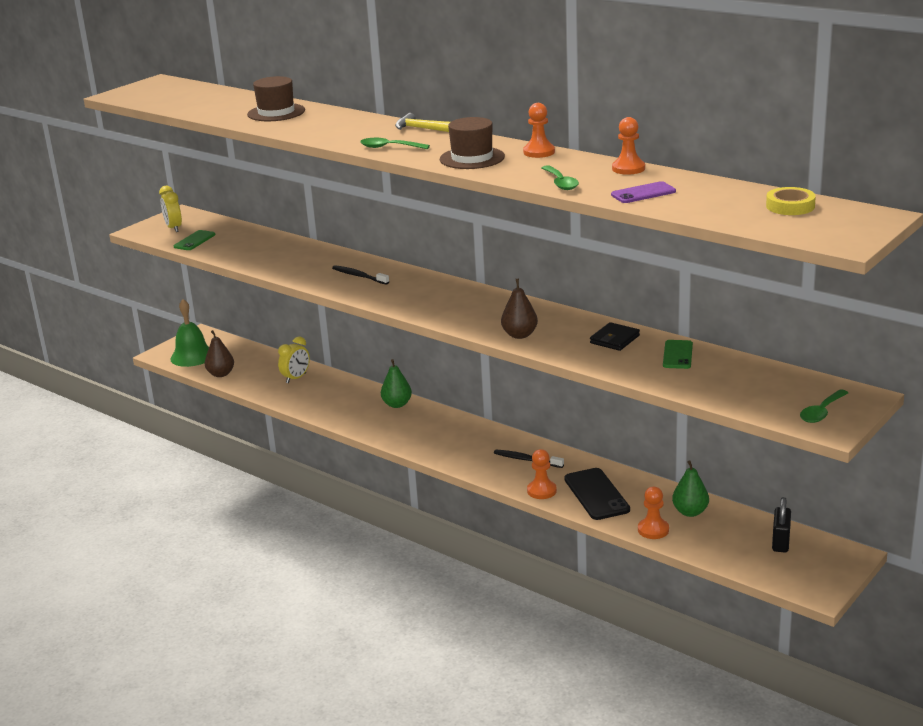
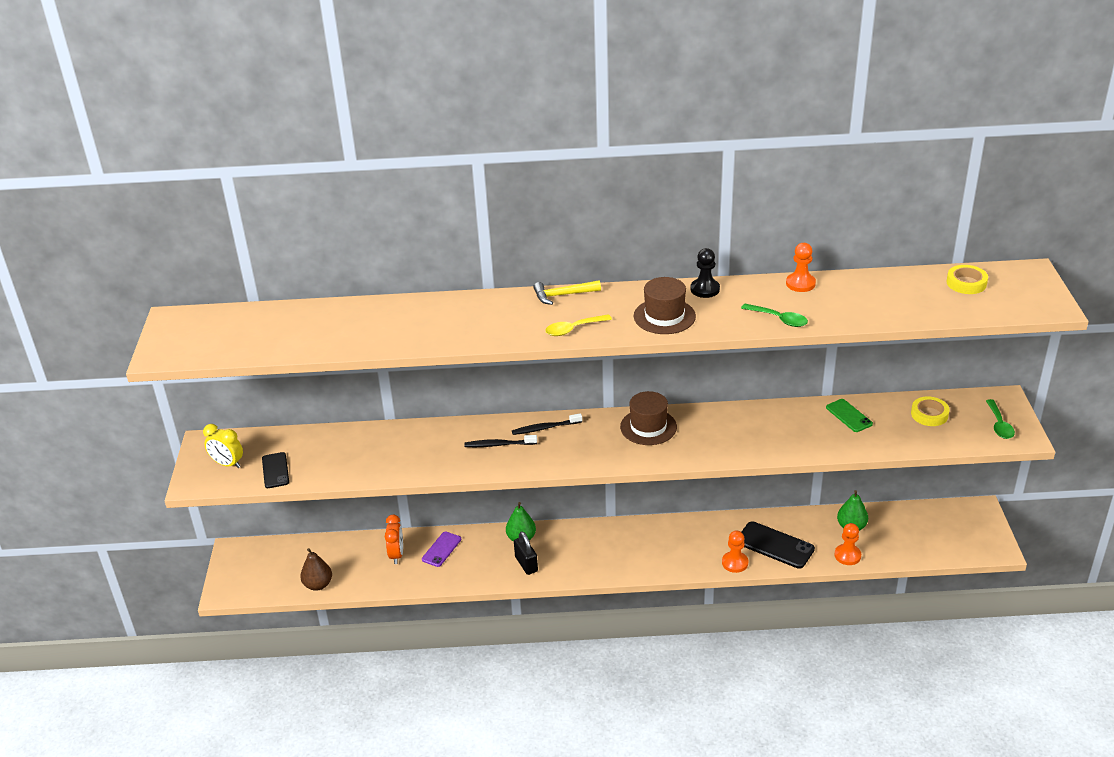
camera: 40 degrees left, 10 degrees up
green bell [170,299,209,367] -> none
green phone [174,230,216,250] -> black phone [262,452,289,488]
brown hat [247,76,305,121] -> brown hat moved to [620,391,677,445]
yellow clock [278,336,310,383] -> orange clock [385,515,403,564]
green spoon [360,138,430,149] -> yellow spoon [545,314,612,336]
black toothbrush [494,449,564,468] -> black toothbrush moved to [512,413,582,435]
brown pear [501,279,538,339] -> none
orange pawn [523,103,555,158] -> black pawn [690,248,720,298]
black wallet [590,322,640,351] -> none
purple phone [611,181,676,203] -> purple phone moved to [422,531,461,567]
black padlock [772,497,791,552] -> black padlock moved to [514,531,538,575]
none -> yellow tape [911,396,950,426]

